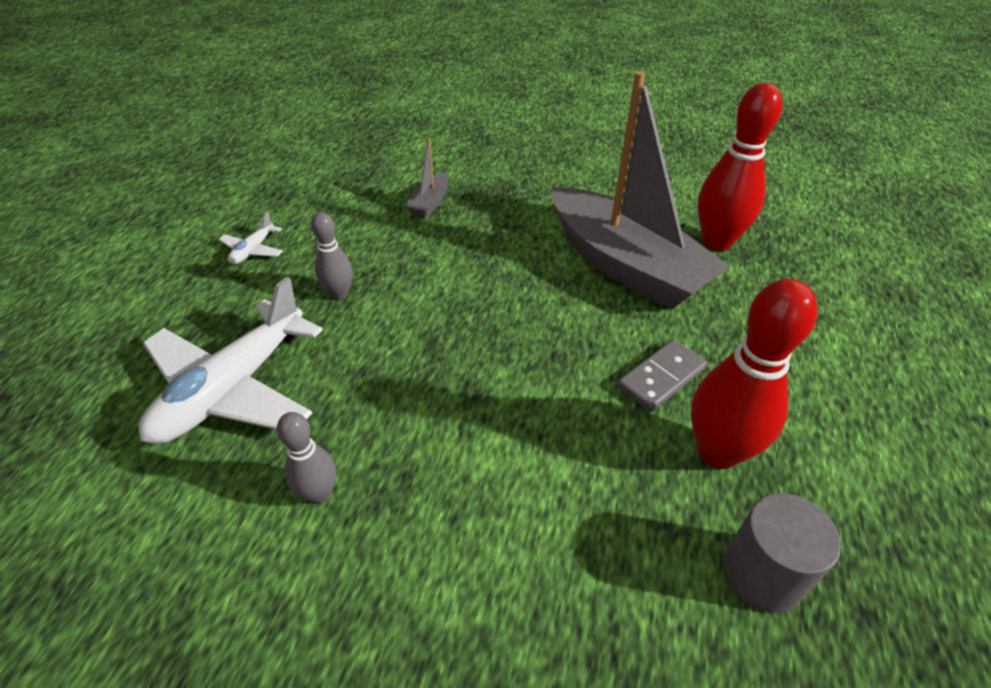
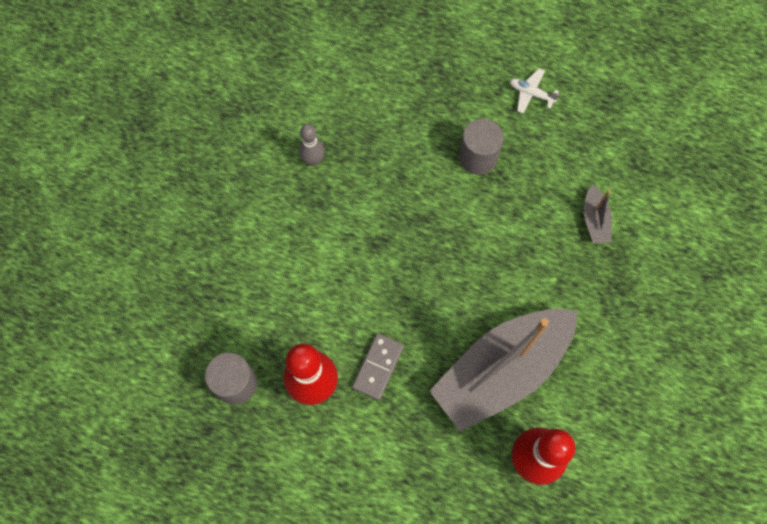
camera: 95 degrees right, 25 degrees up
white plane [139,277,323,444] -> none
grey bowling pin [311,212,352,299] -> grey cylinder [459,119,504,175]
grey boat [405,138,449,218] -> grey boat turned 120 degrees counterclockwise [584,185,612,243]
grey domino [617,339,707,412] -> grey domino turned 60 degrees clockwise [352,333,404,400]

